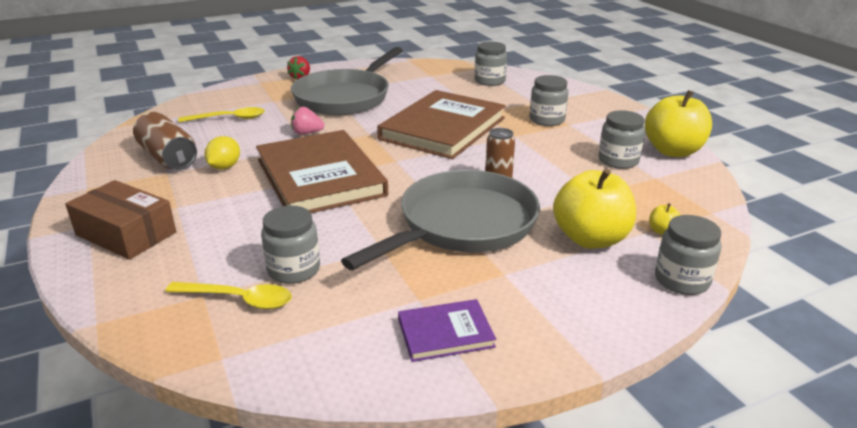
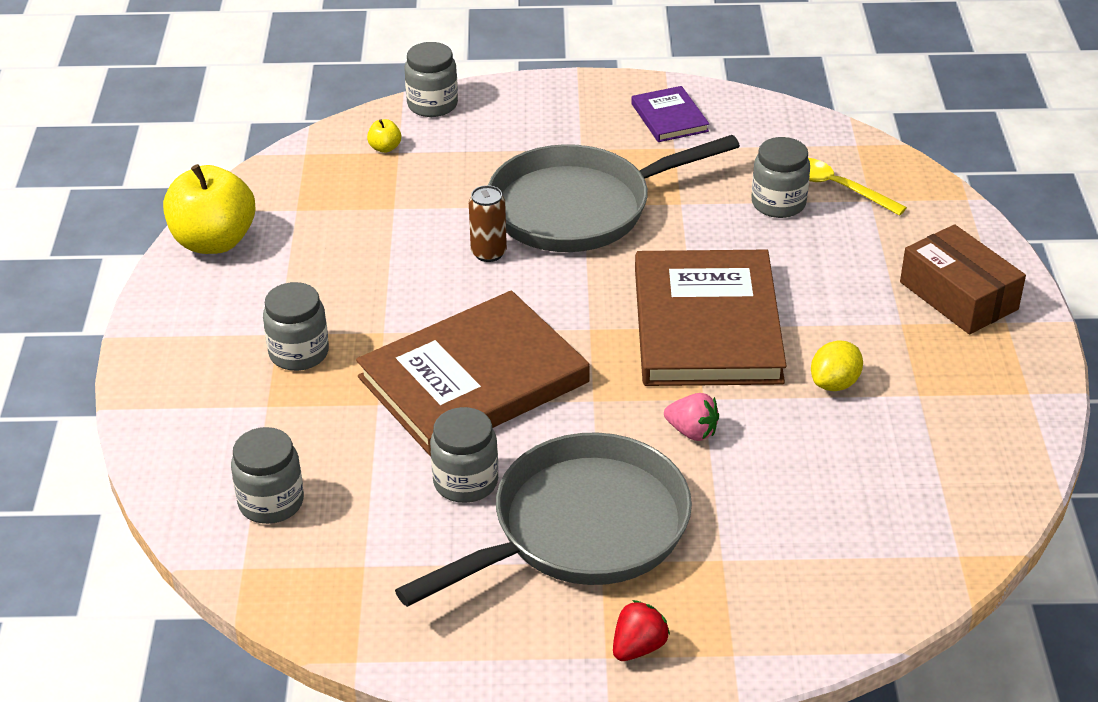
camera: 155 degrees left, 10 degrees up
brown can [133,112,197,170] -> none
yellow spoon [178,107,265,122] -> none
purple book [398,299,496,362] -> purple book turned 60 degrees clockwise [631,86,709,142]
yellow apple [553,168,636,249] -> none
grey jar [598,110,645,169] -> grey jar moved to [430,407,498,503]

